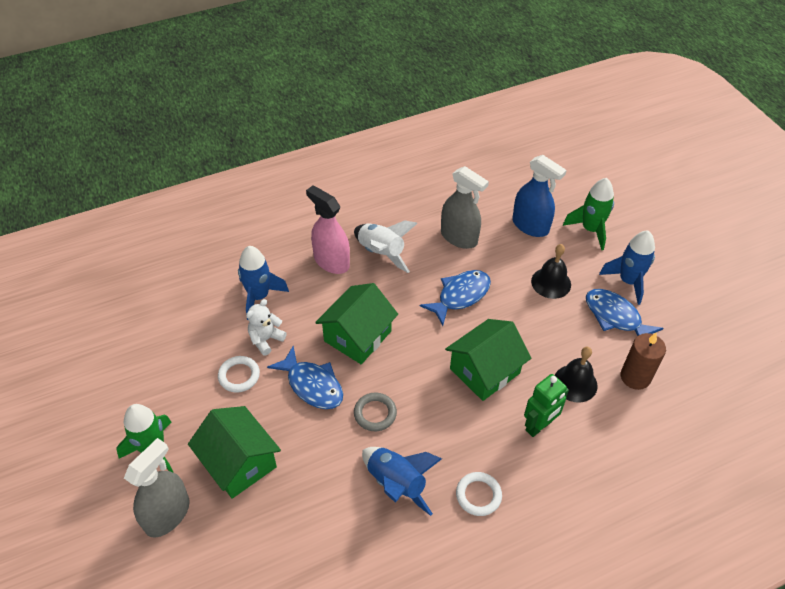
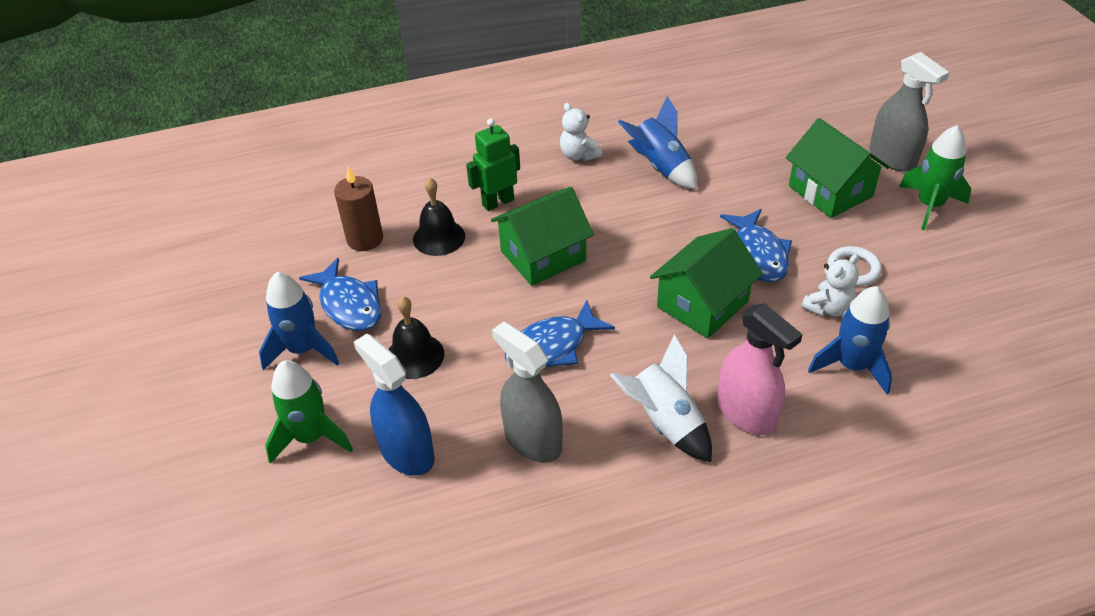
camera: 170 degrees left, 5 degrees down
grey spray bottle [124,438,190,538] -> grey spray bottle turned 75 degrees counterclockwise [870,52,949,172]
blue fish [267,346,343,409] -> blue fish turned 150 degrees counterclockwise [720,209,792,282]
grey ring [354,393,397,431] -> none
white ring [456,472,502,516] -> white teddy bear [560,103,602,161]

